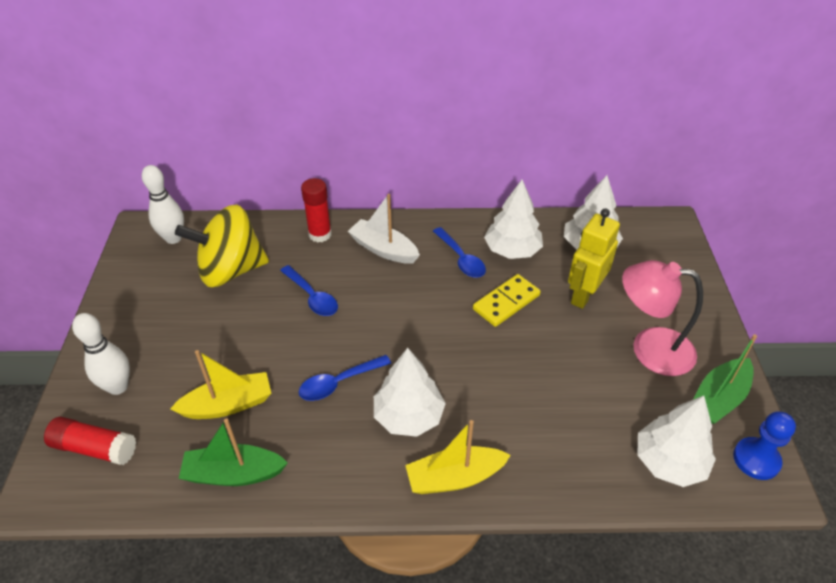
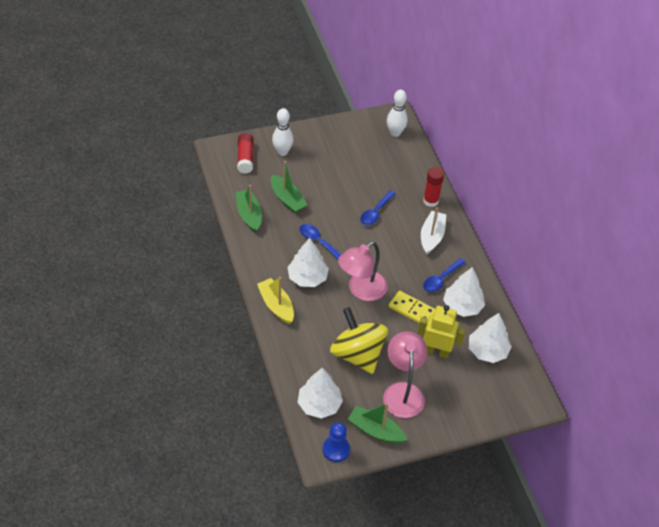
camera: 70 degrees right, 5 degrees up
yellow boat [170,350,271,419] -> green boat [271,161,308,213]
yellow spinning top [175,205,269,287] -> yellow spinning top moved to [330,307,388,374]
none -> pink lamp [338,242,388,301]

